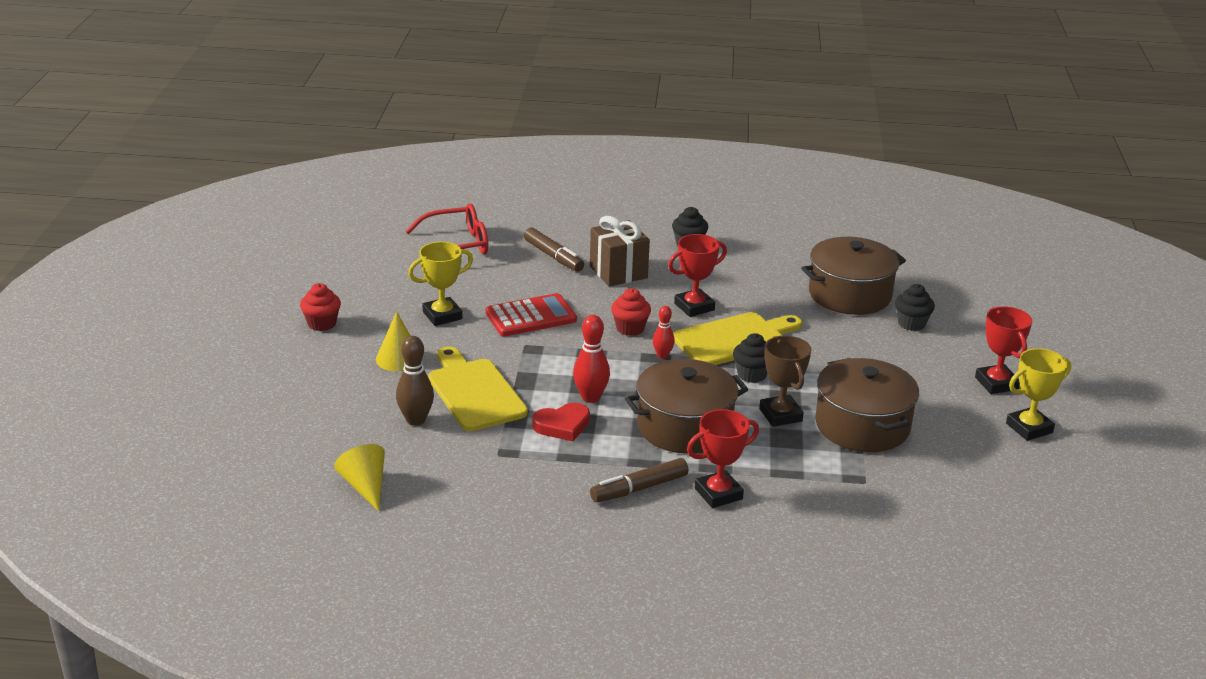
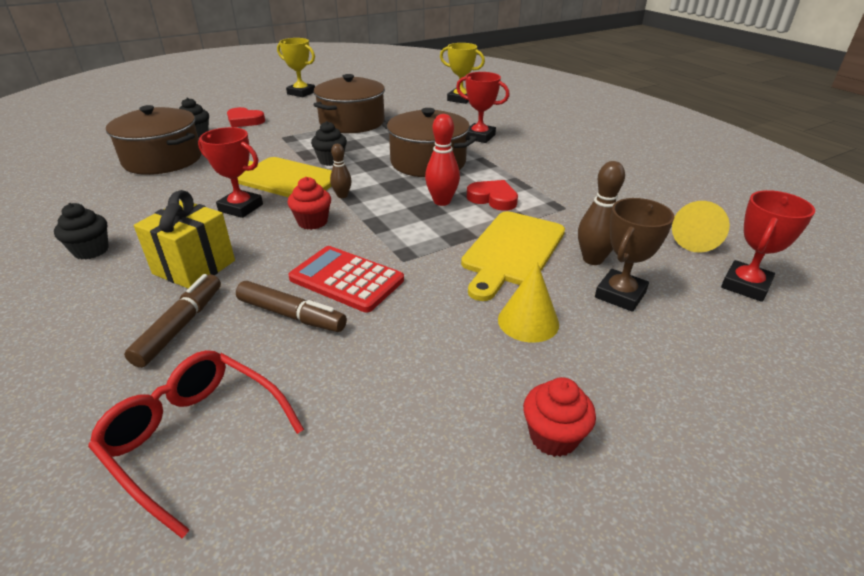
camera: 125 degrees left, 5 degrees up
yellow trophy [408,242,473,326] -> yellow trophy moved to [440,43,485,104]
brown gift [590,216,650,287] -> yellow gift [134,190,235,288]
brown marker [590,458,689,502] -> brown marker moved to [236,281,347,332]
red bowling pin [653,306,675,359] -> brown bowling pin [330,144,352,198]
brown trophy [759,336,811,427] -> brown trophy moved to [595,198,674,312]
red trophy [975,306,1032,394] -> red trophy moved to [721,190,815,302]
none -> red heart [227,107,265,127]

